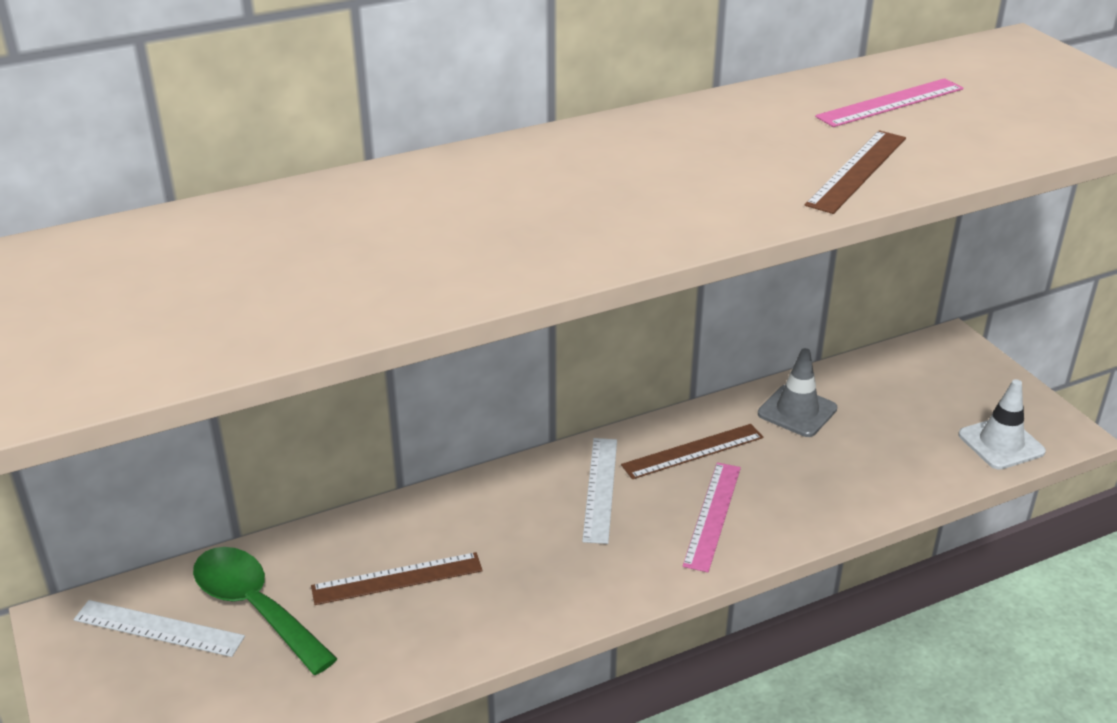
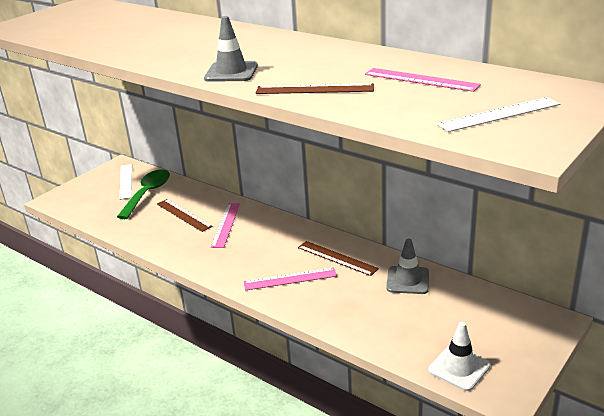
camera: 65 degrees right, 5 degrees down
white ruler [582,438,617,544] -> white ruler moved to [436,97,560,132]
none -> grey traffic cone [204,16,258,82]
none -> pink ruler [211,203,240,248]

